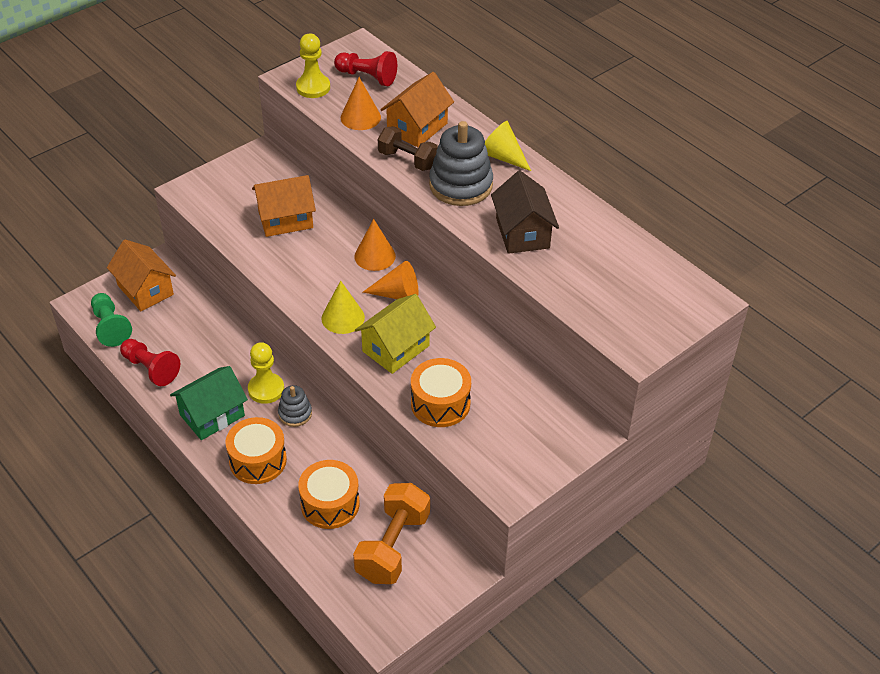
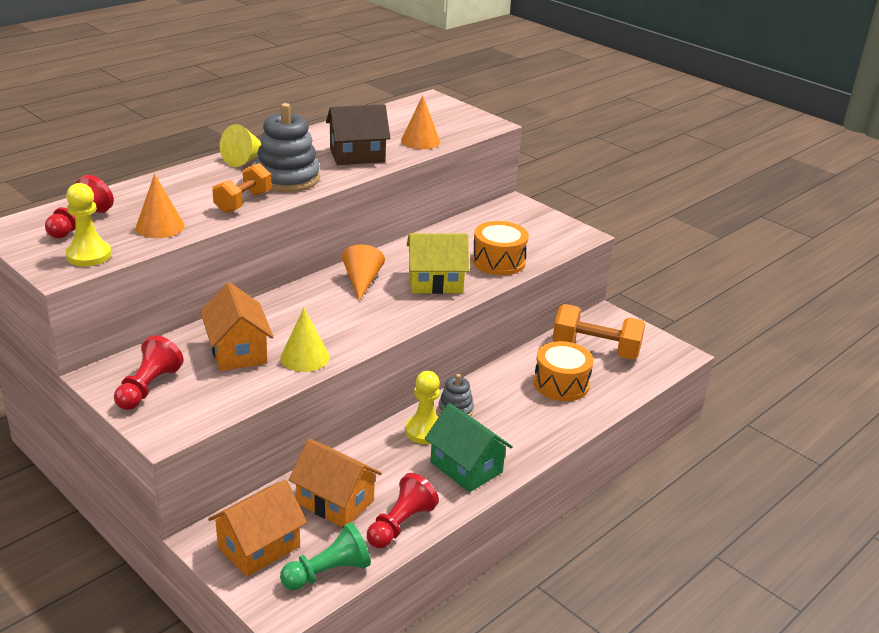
camera: 95 degrees left, 15 degrees down
orange drum [226,417,287,484] -> none
yellow cone [322,281,365,334] -> yellow cone moved to [280,308,329,372]
orange cone [354,219,396,271] -> orange cone moved to [401,95,440,149]
yellow house [355,294,436,374] -> yellow house turned 45 degrees counterclockwise [406,233,469,294]
brown dumbbell [378,126,438,171] -> orange dumbbell [212,163,272,213]
orange house [380,72,454,147] -> orange house moved to [289,439,382,527]
none -> red pawn [114,335,184,410]

